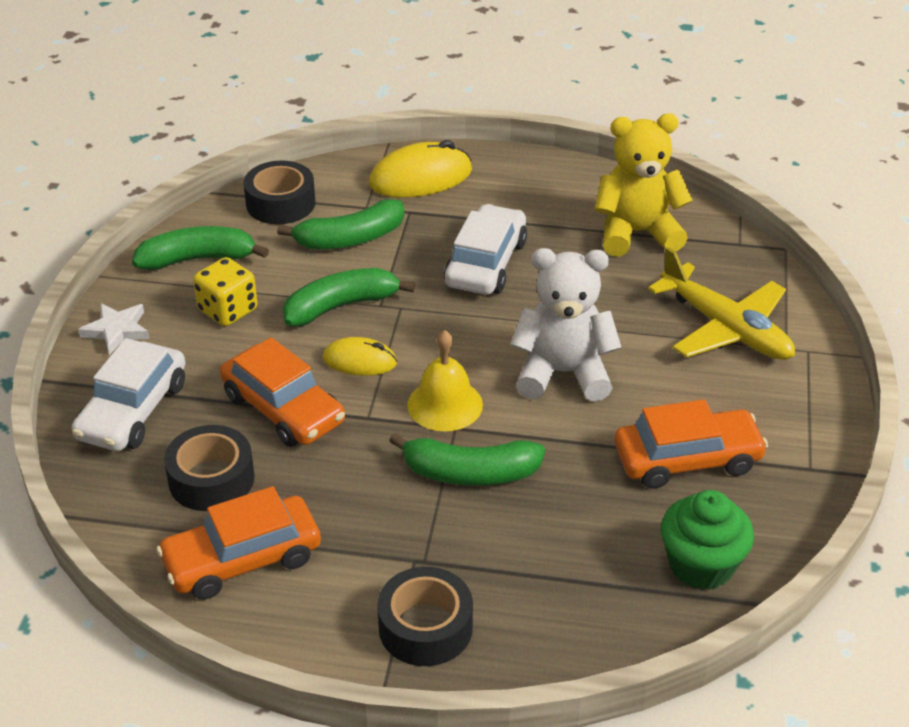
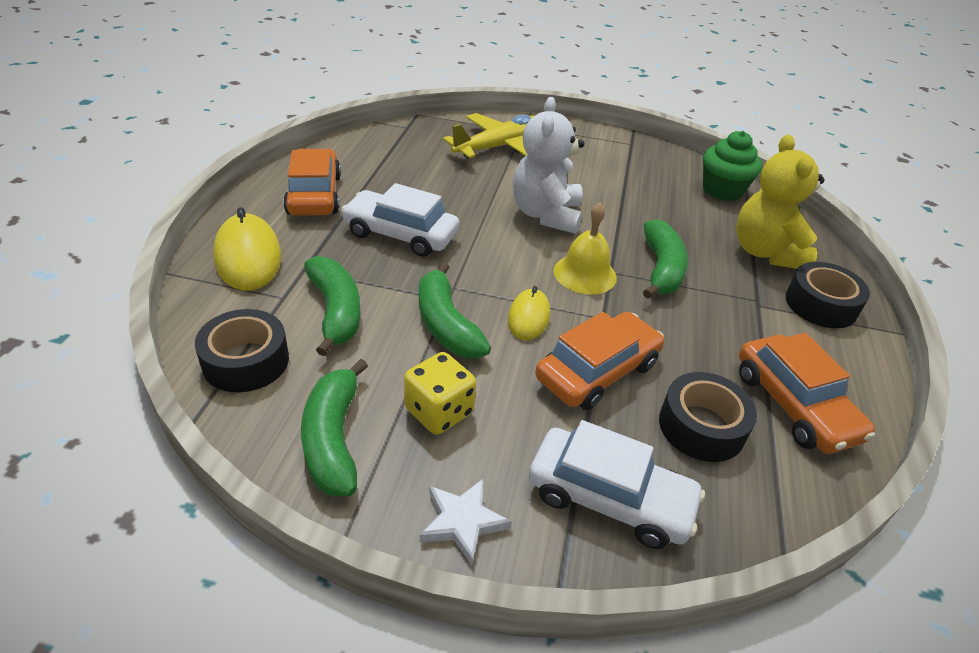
camera: 90 degrees left, 0 degrees up
yellow teddy bear [594,113,693,257] -> yellow teddy bear moved to [736,134,824,269]
orange car [615,399,768,489] -> orange car moved to [283,149,341,216]

